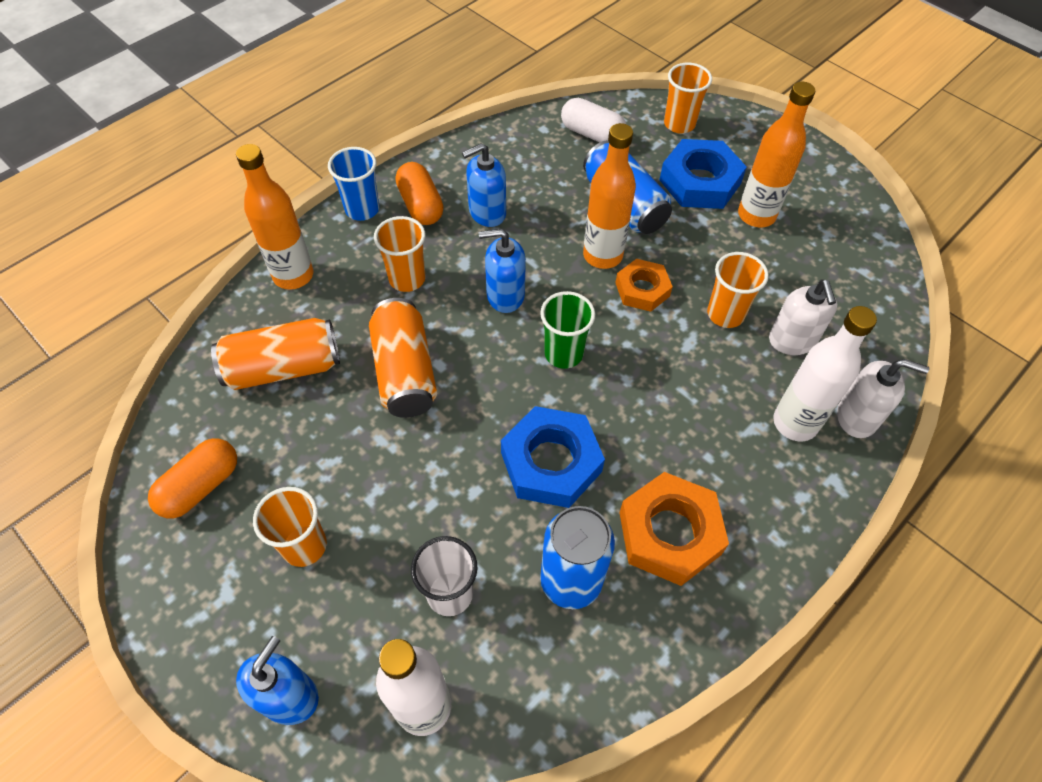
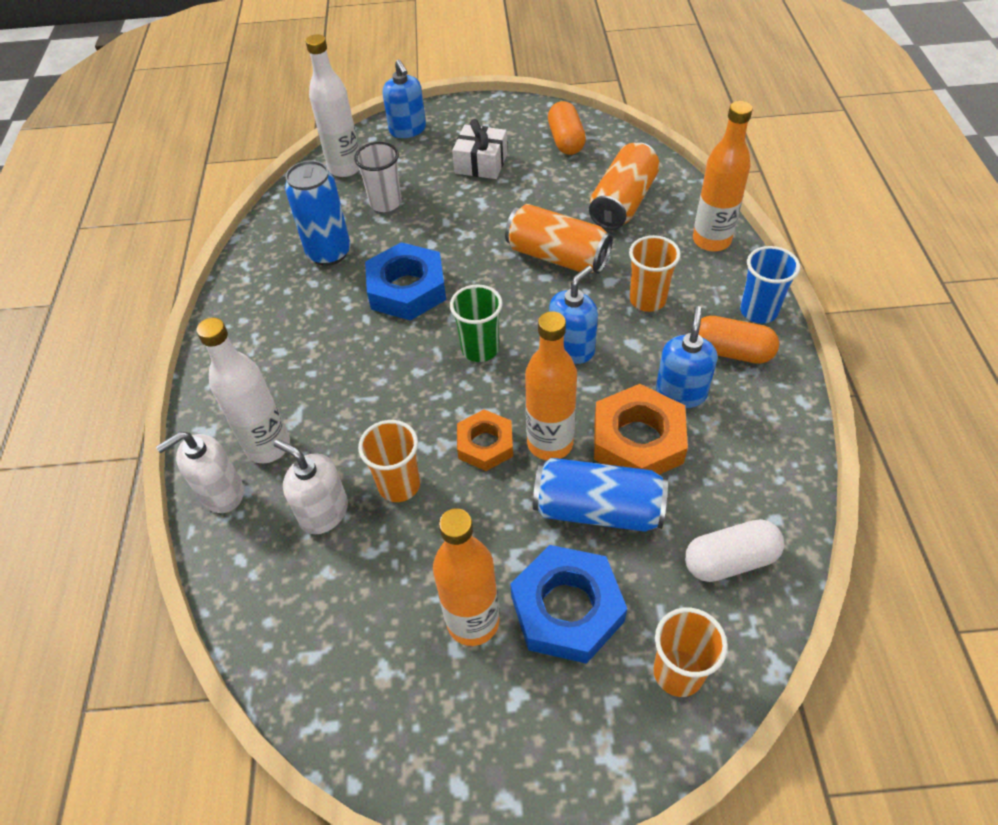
camera: 135 degrees right, 5 degrees down
orange cup [253,487,327,567] -> white gift [452,119,507,179]
orange nut [619,472,729,586] -> orange nut moved to [594,384,688,475]

